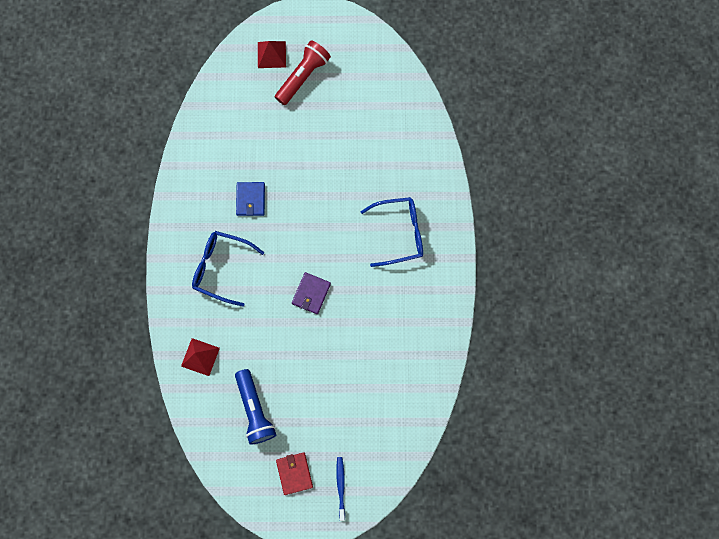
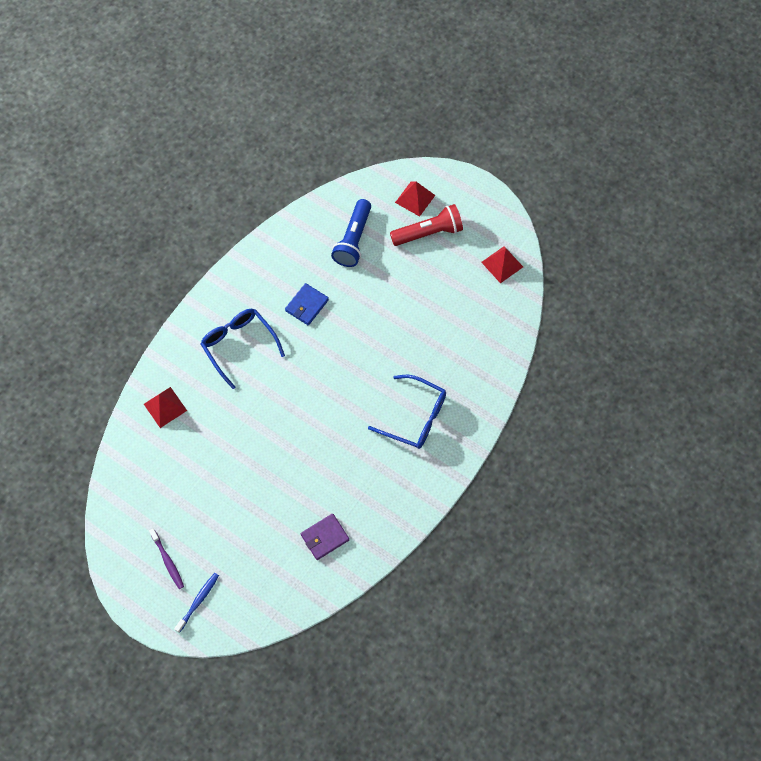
camera: 35 degrees right, 10 degrees down
blue flashlight [235,369,276,445] -> blue flashlight moved to [331,199,371,267]
red wallet [276,452,313,495] -> purple toothbrush [149,529,184,589]
purple wallet [292,272,331,314] -> purple wallet moved to [301,514,349,560]
none -> red pyramid [481,246,523,283]

